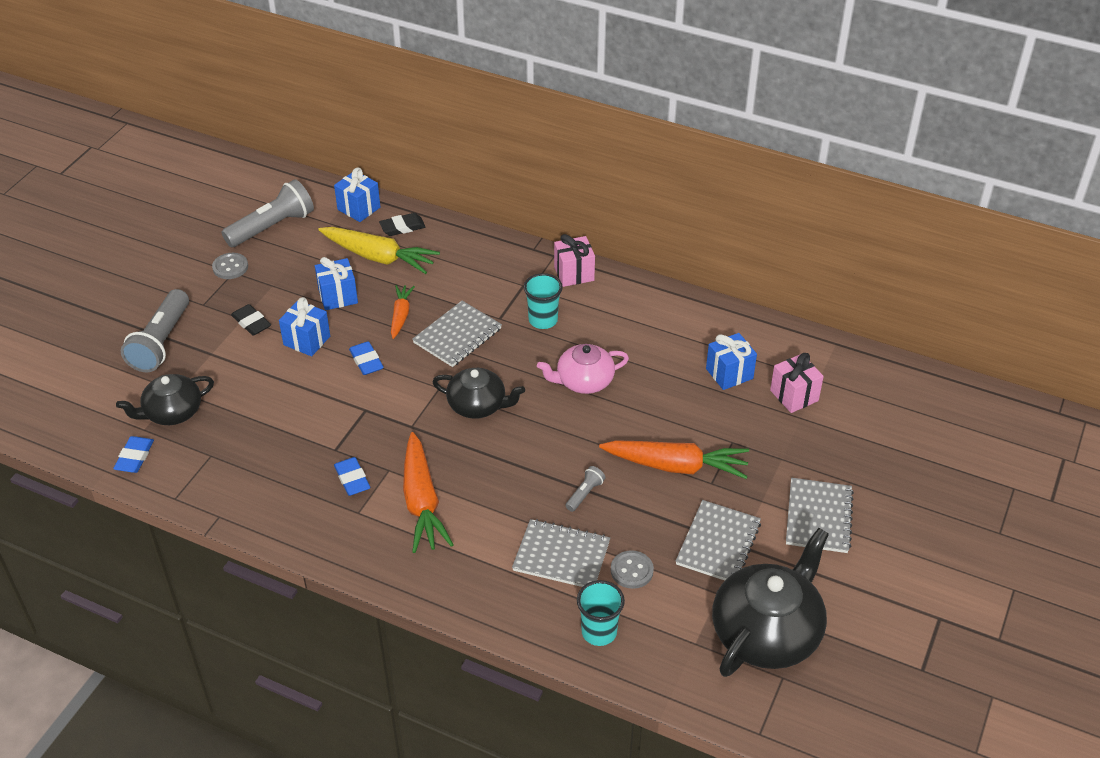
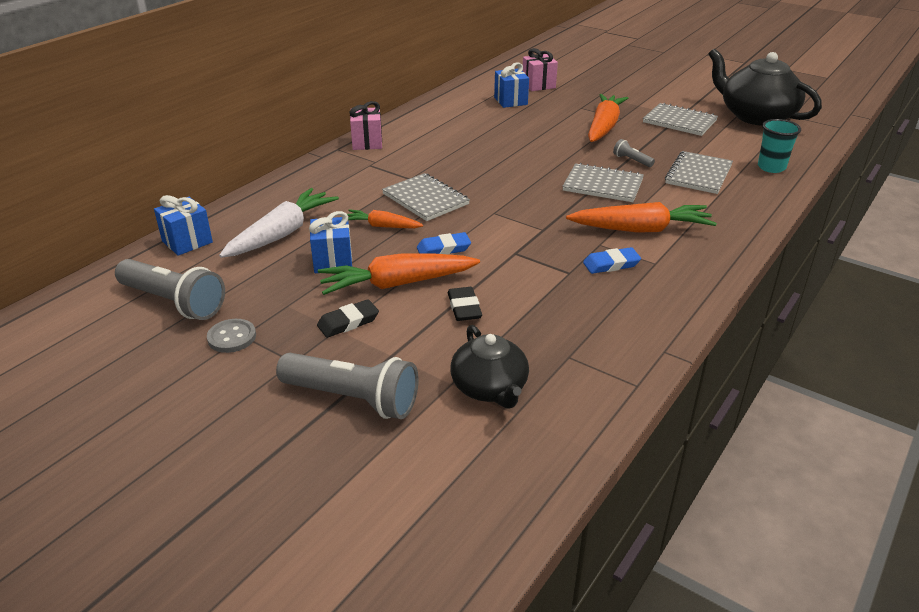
camera: 80 degrees left, 10 degrees down
blue eraser [113,436,154,473] -> none
grey flashlight [222,179,314,247] -> grey flashlight turned 150 degrees clockwise [115,259,225,320]
blue gift [279,297,330,356] -> orange carrot [318,253,480,295]
yellow carrot [318,227,440,274] -> white carrot [219,188,339,258]
black eraser [379,213,426,236] -> black eraser moved to [448,287,482,321]
black teapot [432,368,525,419] -> none
turquoise cup [524,273,563,329] -> none
pink teapot [537,344,629,394] -> none
grey button [611,550,654,589] -> none
grey notebook [786,478,854,553] -> grey notebook moved to [562,163,644,202]

